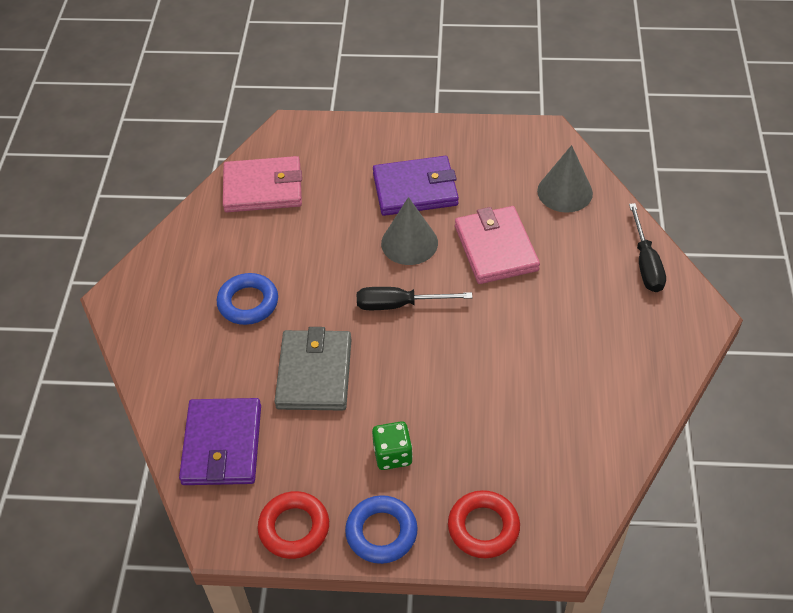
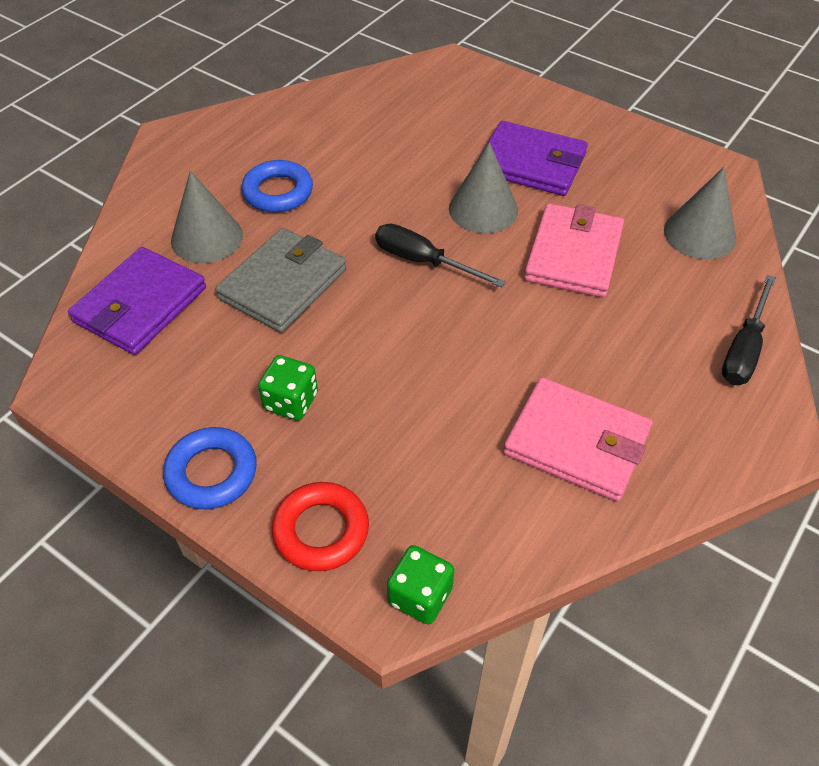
camera: 30 degrees right, 0 degrees up
pink wallet [223,156,302,212] -> pink wallet moved to [503,377,652,502]
red ring [258,491,329,559] -> none
none -> grey cone [171,171,243,263]
none -> green dice [387,545,454,624]

